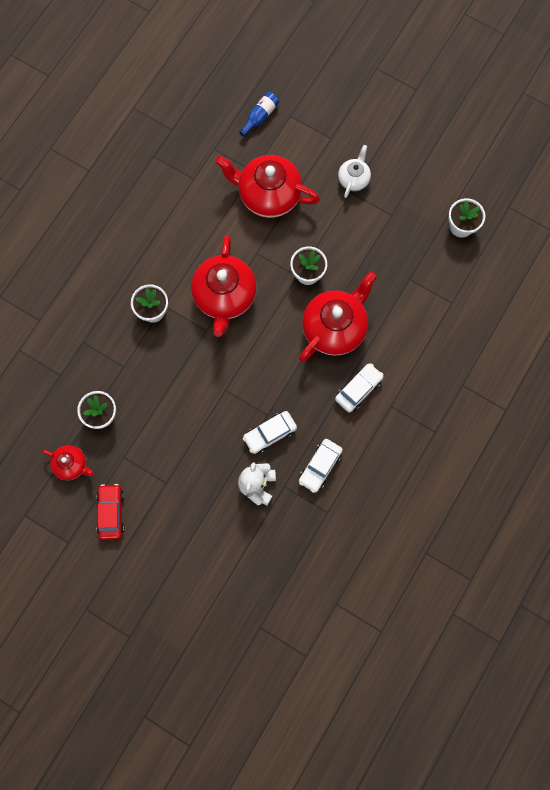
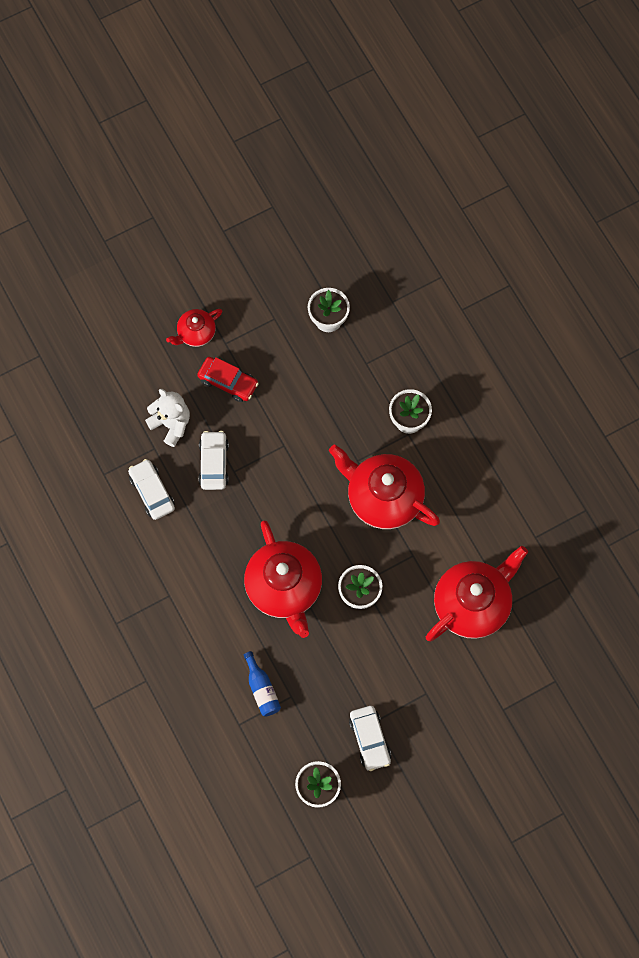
camera: 120 degrees right, 5 degrees down
red teapot [42,445,94,480] -> red teapot moved to [166,309,222,347]
red car [97,484,124,540] -> red car moved to [197,357,259,402]
blue bottle [239,92,279,137] -> blue bottle moved to [244,651,281,717]
white car [335,363,384,412] -> white car moved to [349,706,391,771]
white teapot [338,145,371,198] -> none

